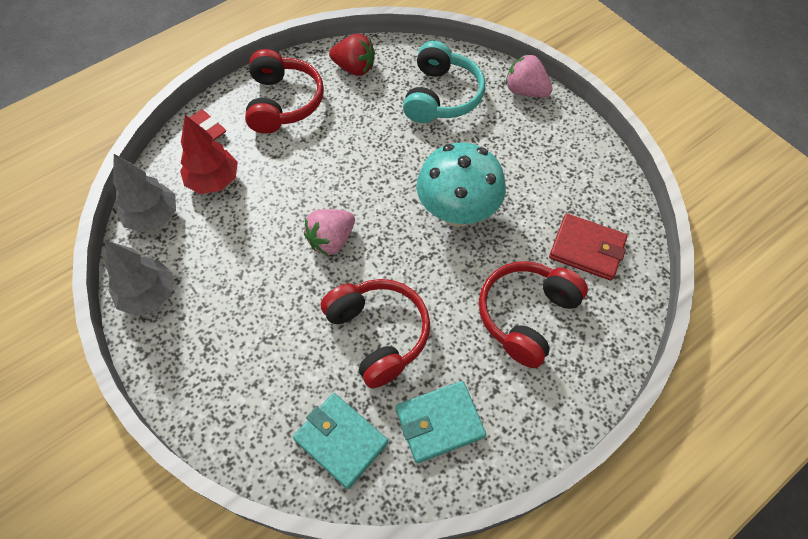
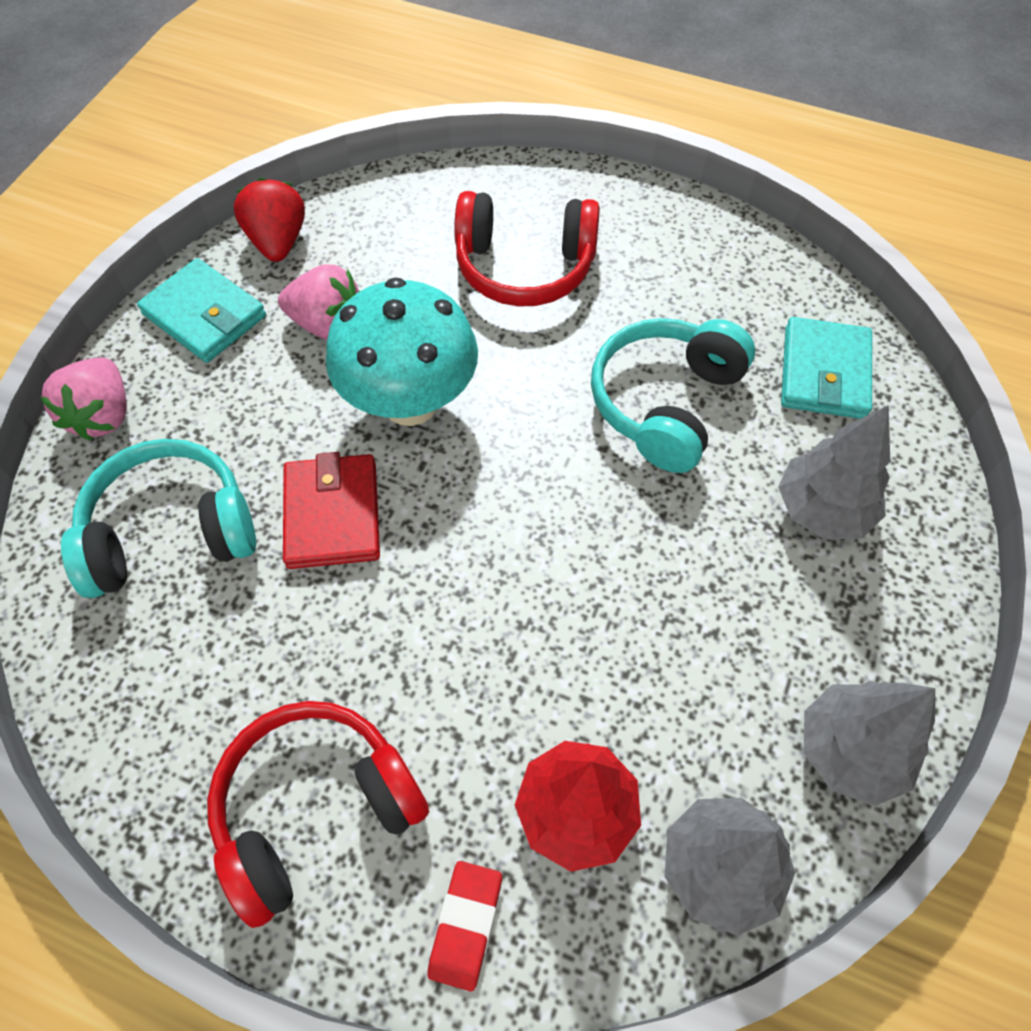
camera: 120 degrees left, 0 degrees up
pink strawberry [304,209,355,256] -> pink strawberry moved to [278,264,360,340]
red headphones [321,279,430,388] -> turquoise headphones [591,318,755,473]
red strawberry [329,34,375,76] -> red strawberry moved to [234,178,305,262]
turquoise wallet [396,381,486,463] -> turquoise wallet moved to [137,258,266,363]
red wallet [549,214,627,280] -> red wallet moved to [283,452,380,569]
none -> grey tree [778,405,890,540]

